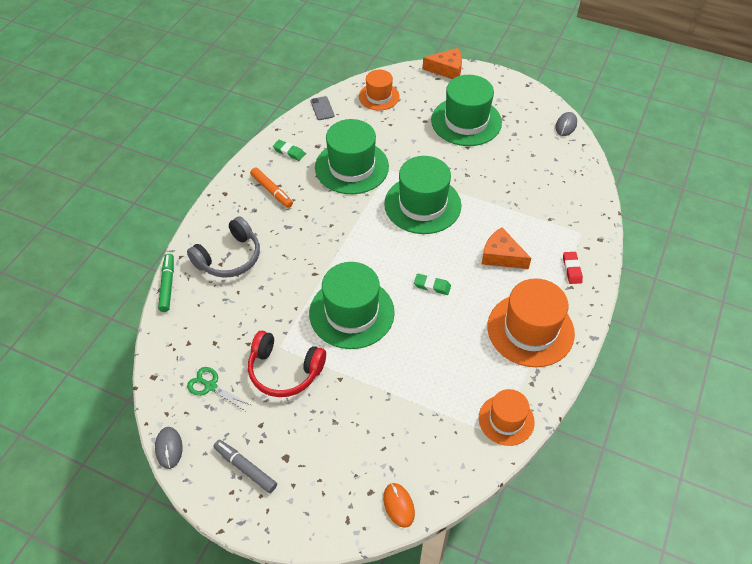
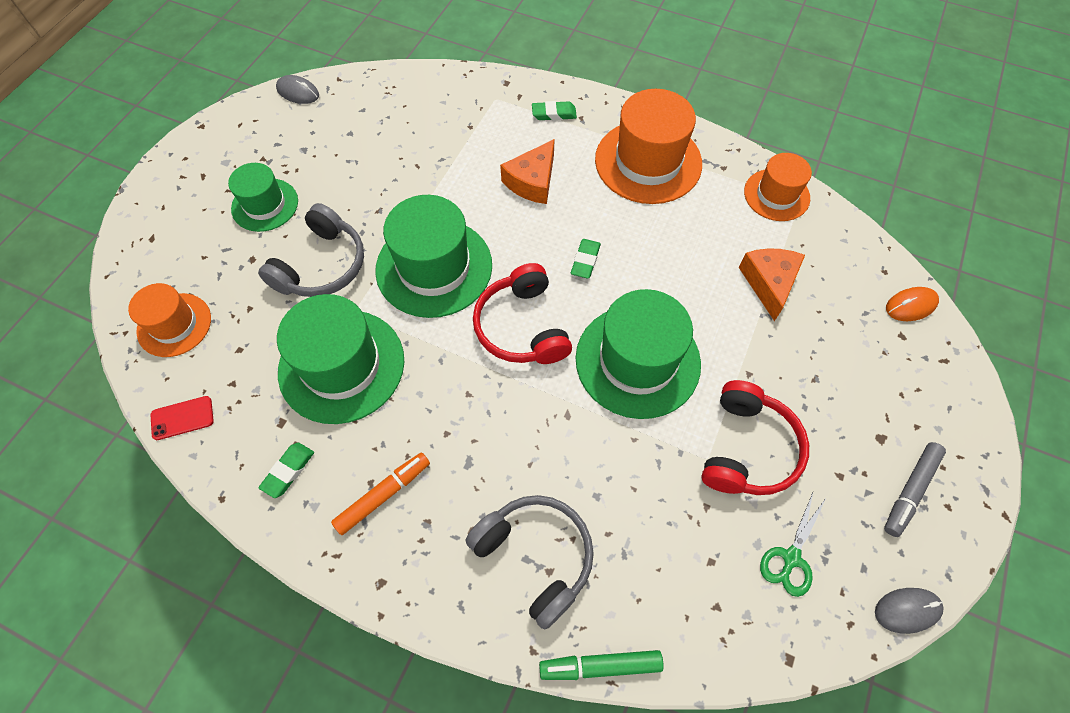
camera: 90 degrees left, 10 degrees up
grey phone [310,96,334,120] -> red phone [151,396,214,440]
orange cheese [423,48,462,79] -> orange cheese moved to [739,248,805,321]
green hat [431,75,502,146] -> green hat [228,163,298,232], size x0.60
red eraser [563,252,583,284] -> green eraser [532,101,577,121]
none -> grey headphones [258,203,364,297]
none -> red headphones [473,263,572,364]

